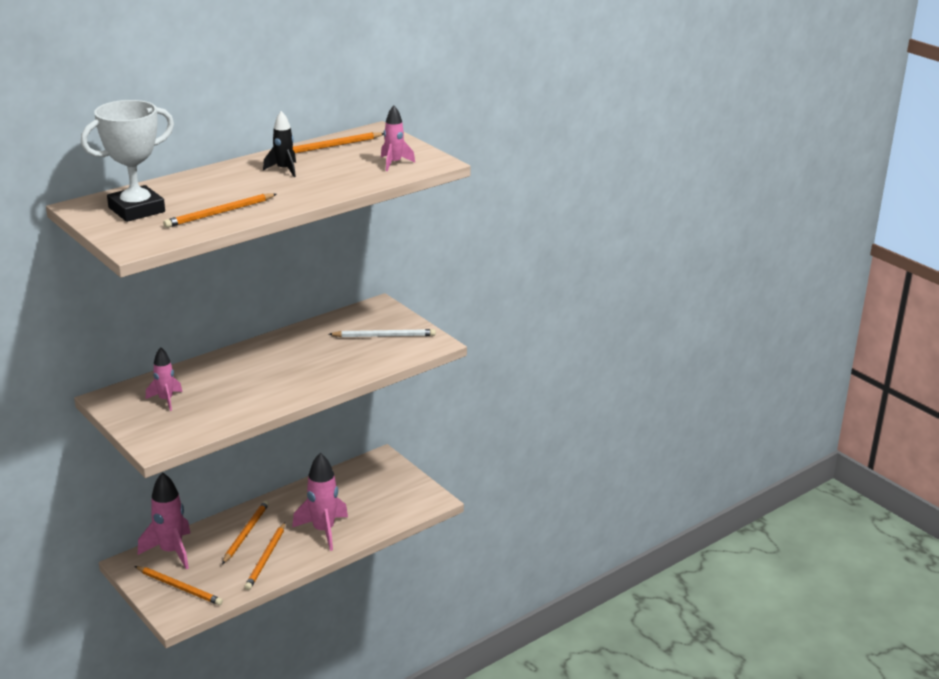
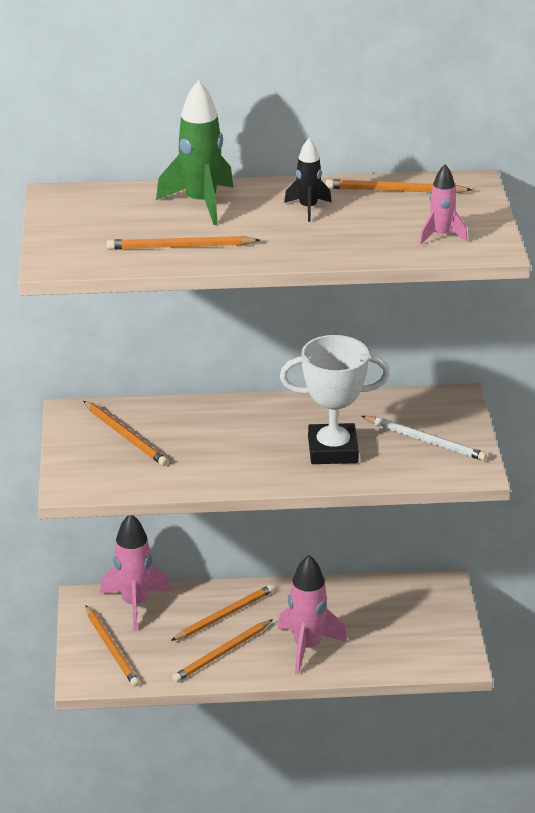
camera: 35 degrees right, 5 degrees up
white trophy [81,100,174,222] -> white trophy moved to [280,335,390,464]
pink rocket [146,347,182,411] -> orange pencil [83,401,168,466]
none -> green rocket [156,80,233,225]

